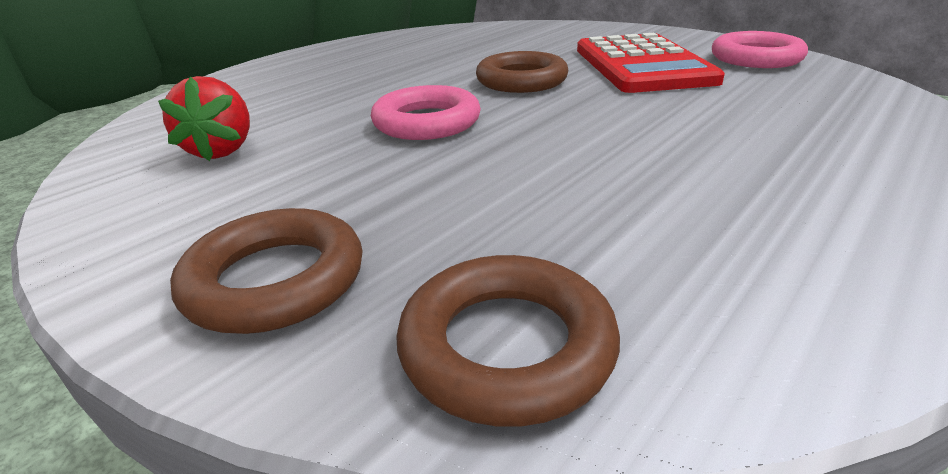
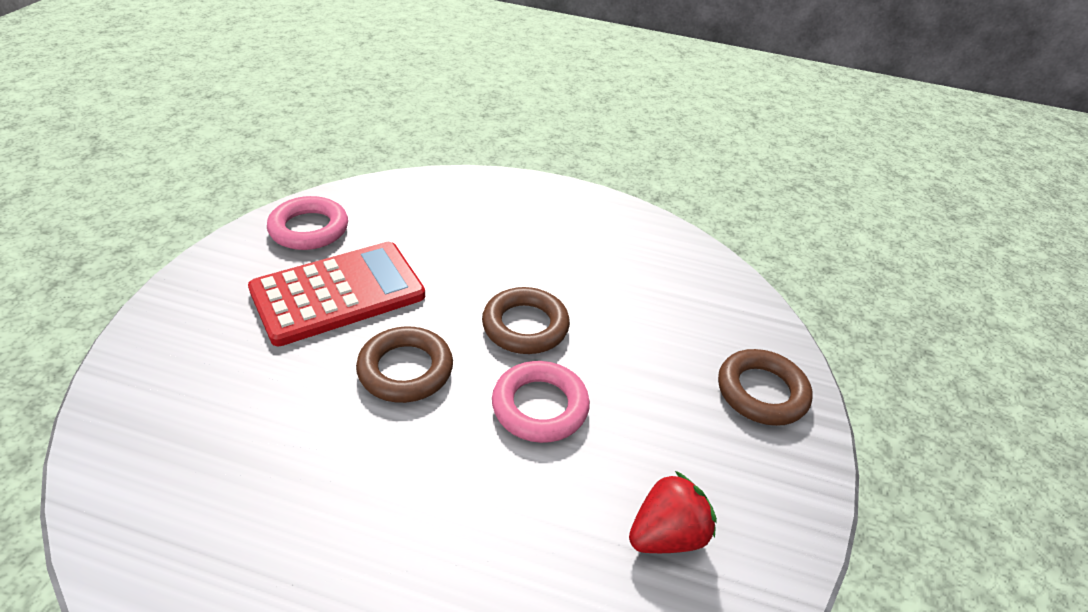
camera: 120 degrees left, 10 degrees up
brown ring [396,255,620,427] -> brown ring moved to [482,287,570,354]

